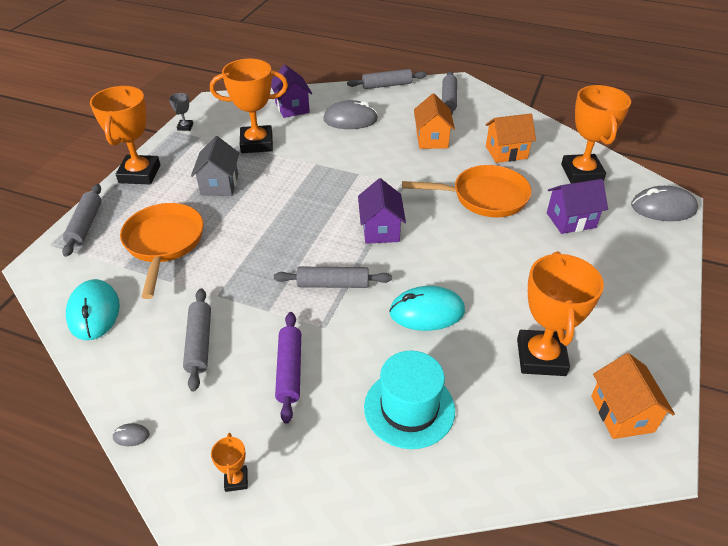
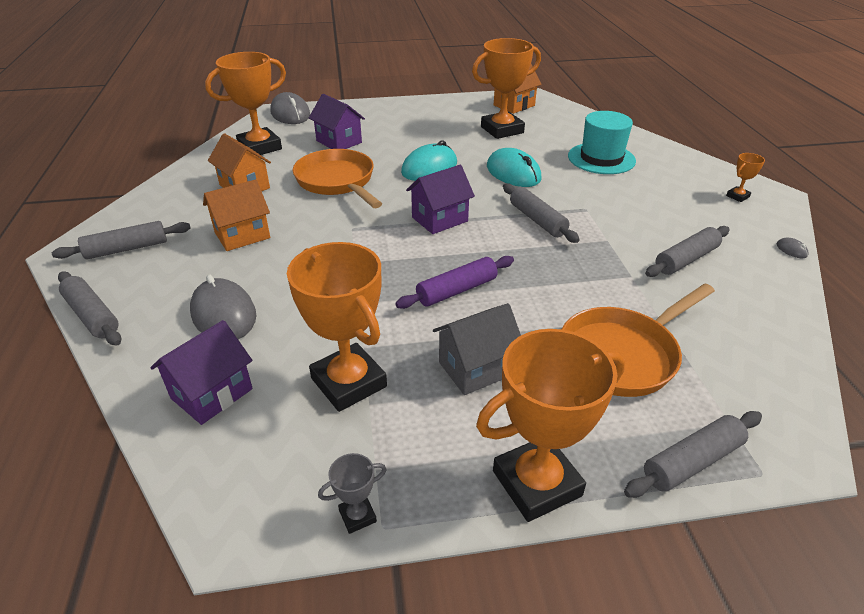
camera: 120 degrees left, 5 degrees down
turquoise mouse [66,279,120,340] -> turquoise mouse moved to [401,140,457,181]
purple rolling pin [275,312,301,424] -> purple rolling pin moved to [395,256,514,309]

